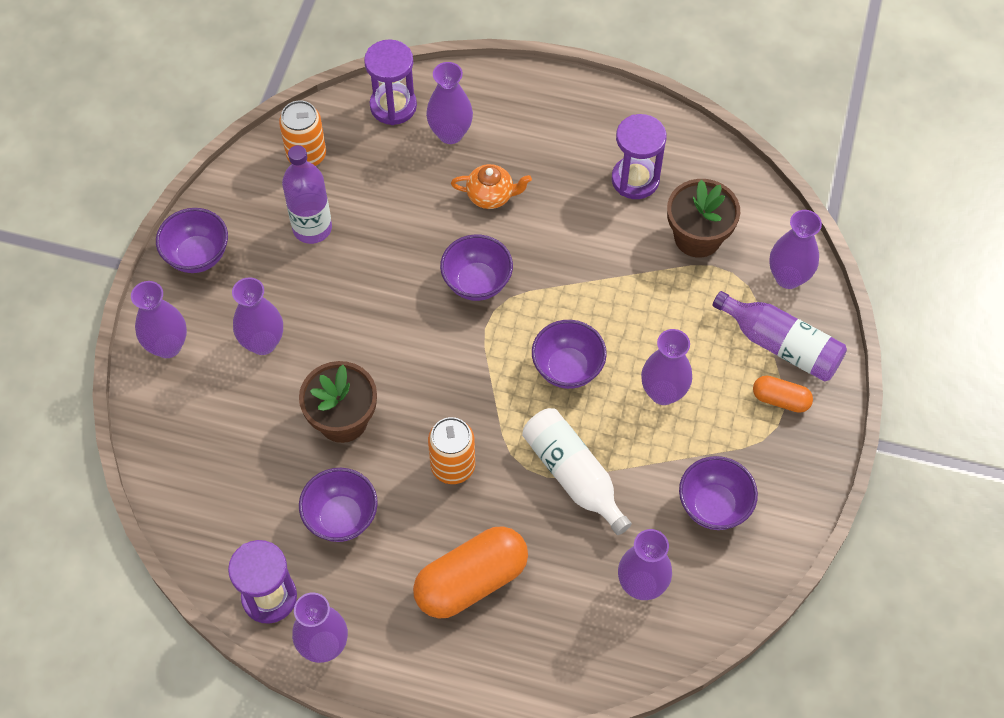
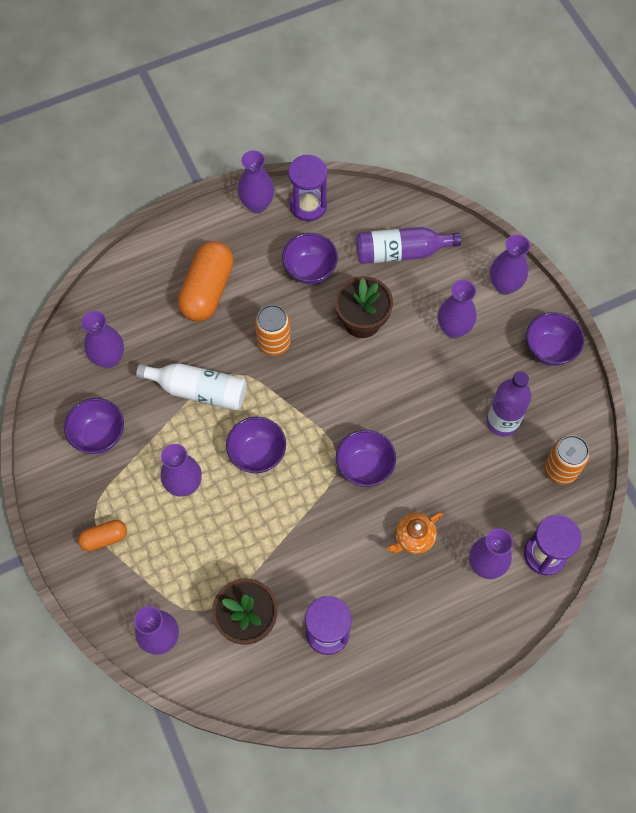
camera: 140 degrees right, 5 degrees up
purple bottle [712,291,847,382] -> purple bottle moved to [356,227,461,264]

